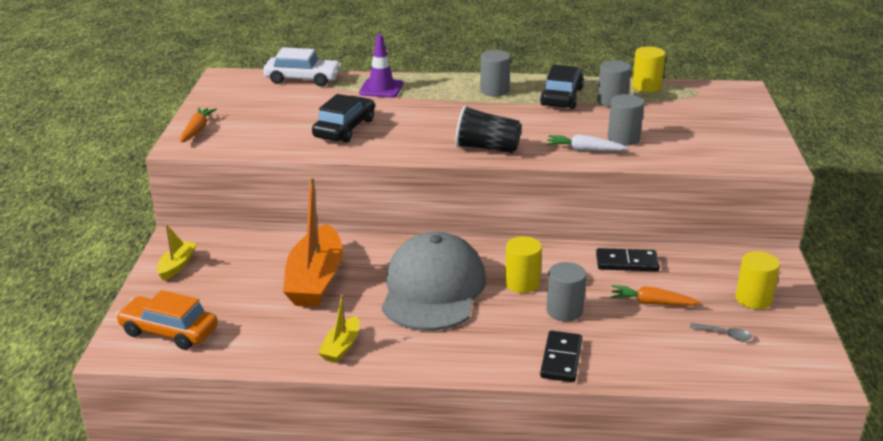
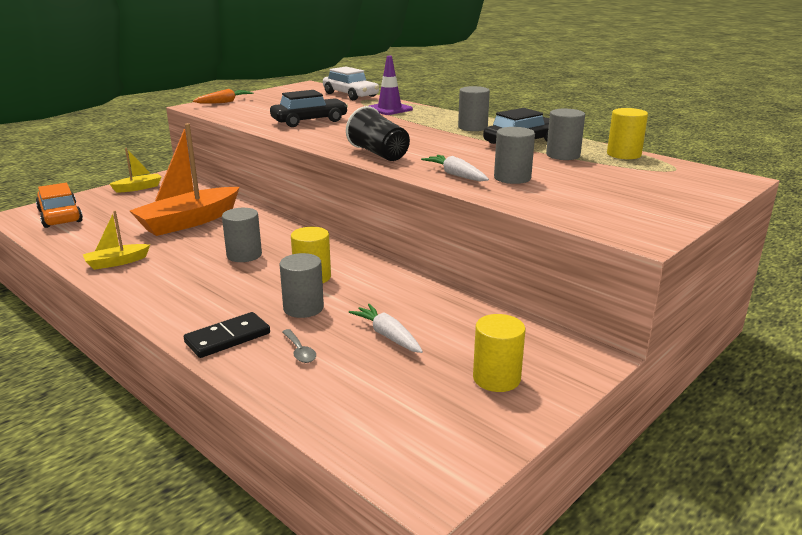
camera: 40 degrees right, 5 degrees down
grey cap [382,232,486,331] -> grey cylinder [222,208,262,262]
black domino [596,248,660,271] -> none
orange carrot [611,285,701,306] -> white carrot [349,304,423,353]
grey spoon [690,323,752,341] -> grey spoon moved to [282,329,316,363]

